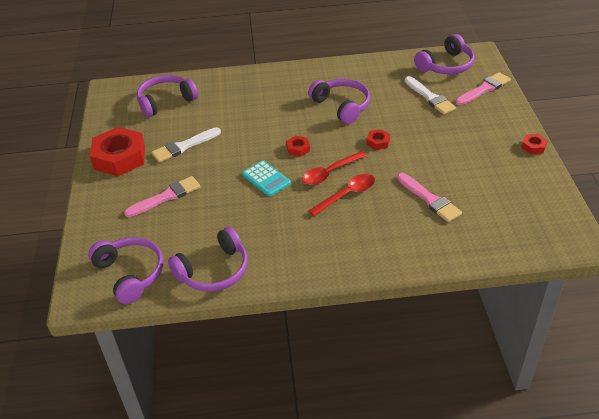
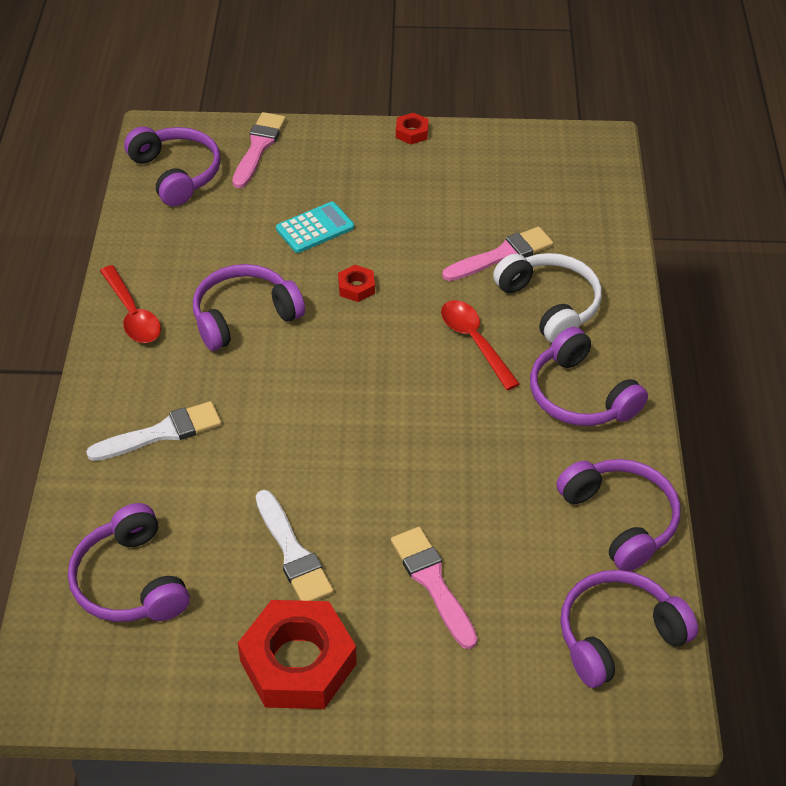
camera: 85 degrees left, 5 degrees up
turquoise calculator [242,160,291,196] -> turquoise calculator moved to [276,202,354,253]
red nut [286,136,310,157] -> none
red spoon [302,151,367,185] -> red spoon moved to [100,265,161,343]
white brush [405,76,456,115] -> white brush moved to [86,401,222,461]
pink brush [455,72,511,105] -> pink brush turned 45 degrees clockwise [232,112,286,188]
none -> white headphones [493,253,602,343]
none -> purple headphones [530,327,648,426]

